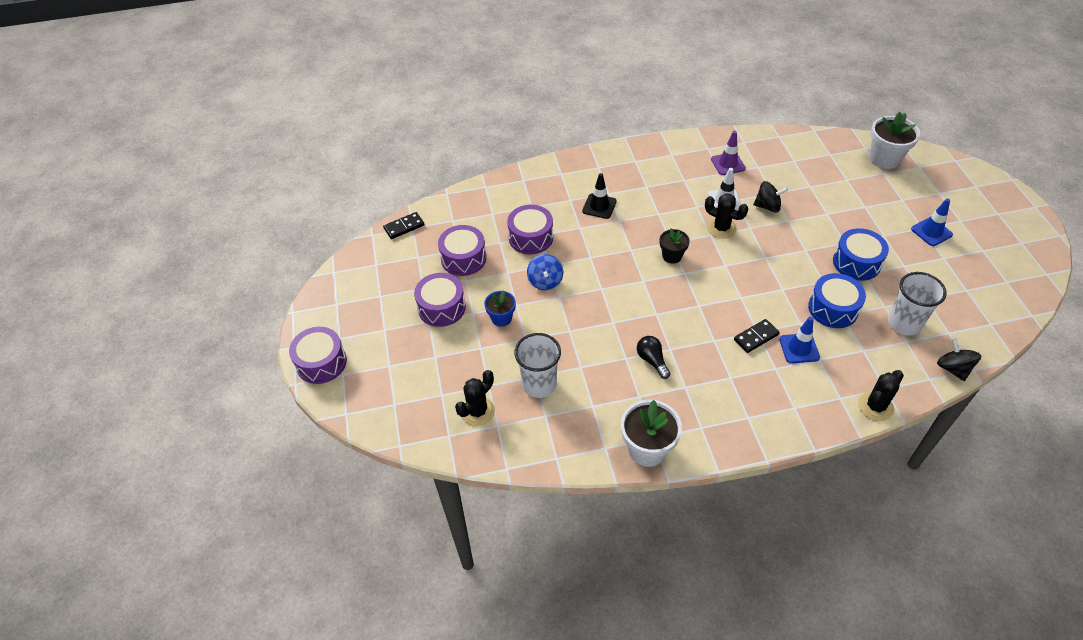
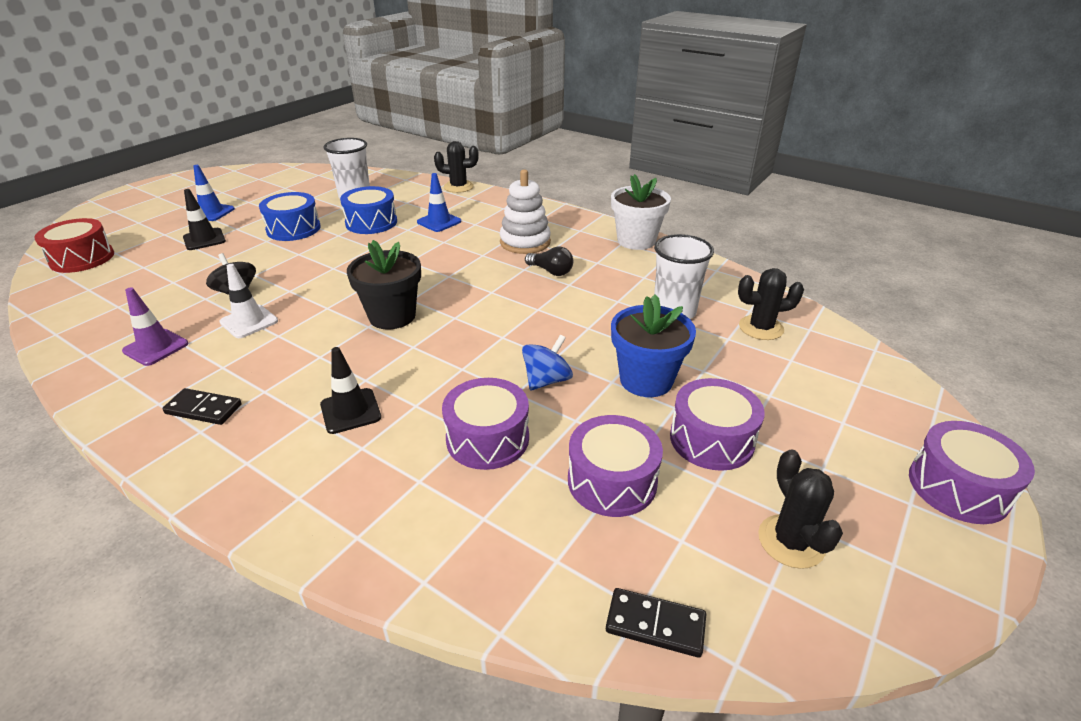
camera: 135 degrees left, 15 degrees down
blue flower pot [484,290,516,327] -> blue flower pot [611,294,696,397], size x1.67
black light bulb [637,336,671,379] -> black light bulb turned 75 degrees counterclockwise [525,246,573,276]
black flower pot [660,228,690,264] -> black flower pot [347,240,421,329], size x1.67
black cactus [705,193,748,239] -> black cactus moved to [758,449,843,569]
black domino [734,319,780,353] -> black domino moved to [162,388,242,425]
white flower pot [869,112,920,169] -> red drum [34,218,114,273]
black spinning top [937,339,981,381] -> none
none -> black traffic cone [183,189,226,250]
none -> white stacking toy [500,170,551,254]

